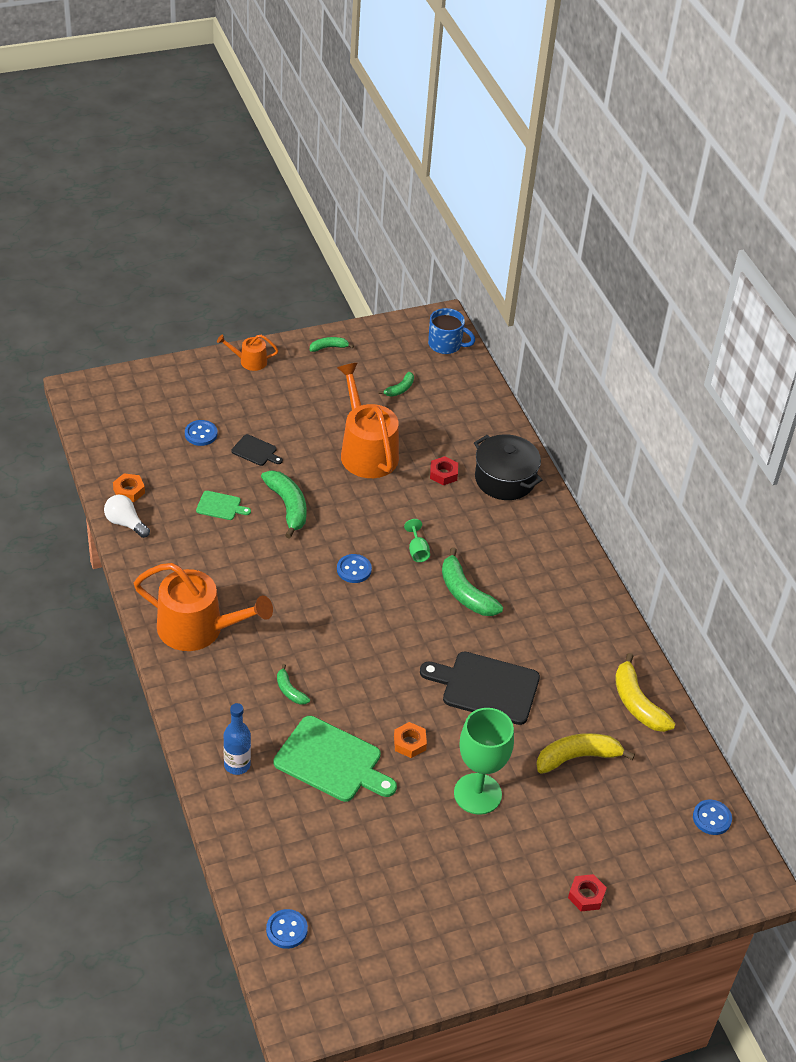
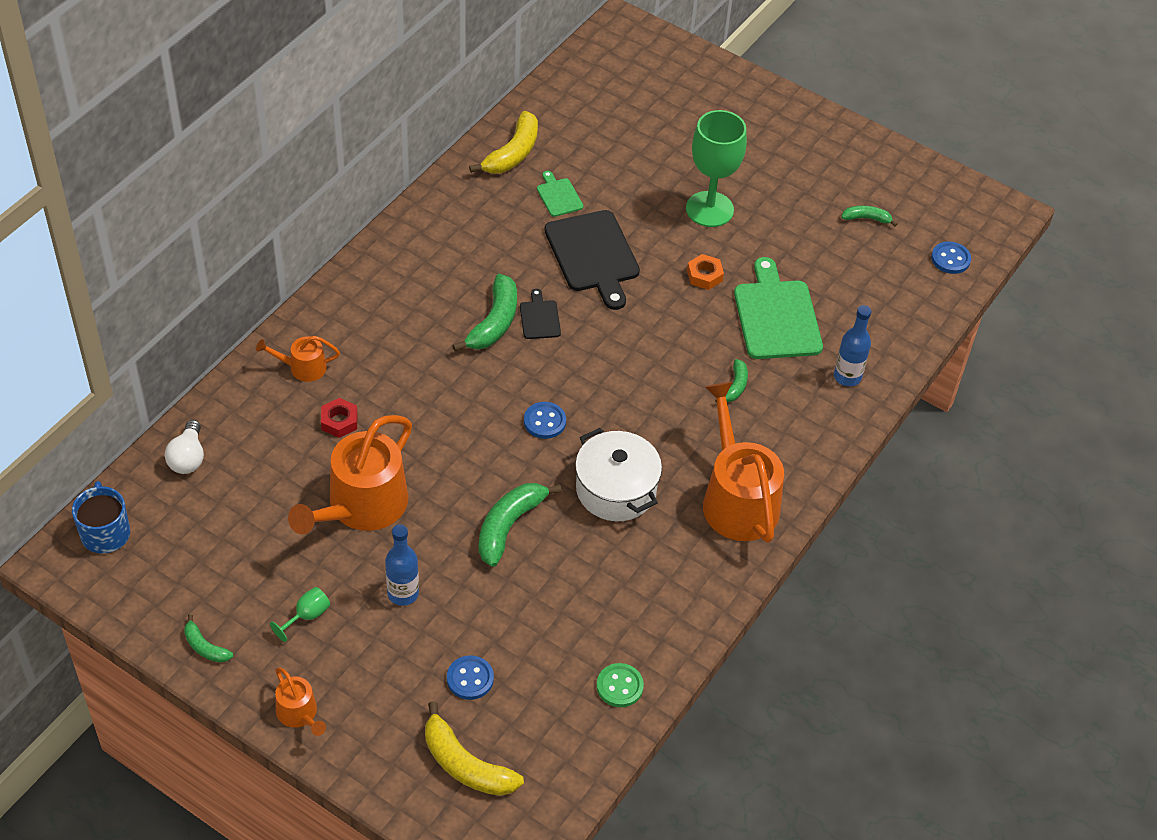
camera: 125 degrees left, 5 degrees up
white light bulb [104,495,150,538] -> white light bulb moved to [165,420,204,474]
orange nut [113,473,145,502] -> green button [597,663,644,707]
green cutting board [196,491,251,520] -> green cutting board moved to [537,171,583,217]
black cutting board [231,434,283,466] -> black cutting board moved to [520,289,561,339]
green banana [378,372,414,397] -> green banana moved to [841,206,897,227]
green goblet [404,519,430,562] -> green goblet moved to [270,587,330,642]
black pot [474,434,542,500] -> orange watering can [256,336,340,382]
yellow banana [536,733,635,774] -> yellow banana moved to [425,701,524,796]
red nut [568,874,607,912] -> none
blue button [693,800,732,835] -> none
none -> blue bottle [385,524,419,606]
none -> white pot [575,428,662,521]

